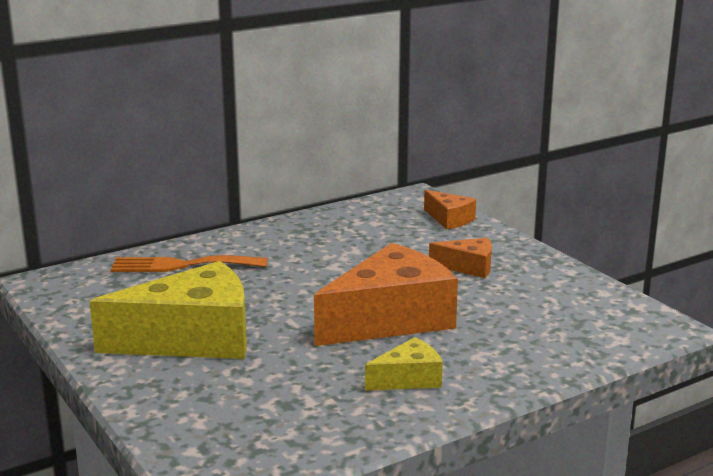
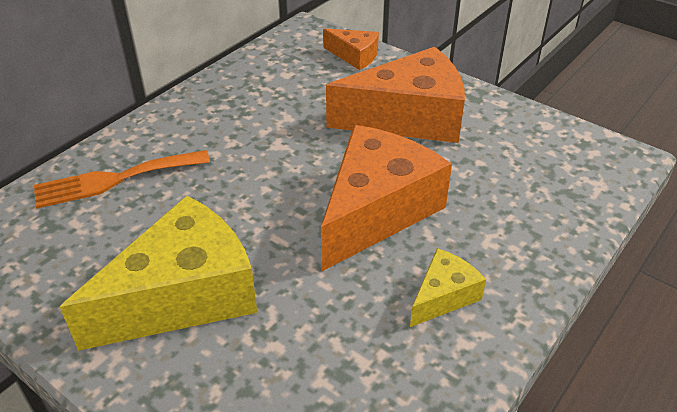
camera: 20 degrees left, 20 degrees up
orange cheese [429,238,492,278] -> orange cheese [326,47,465,143], size x2.08

